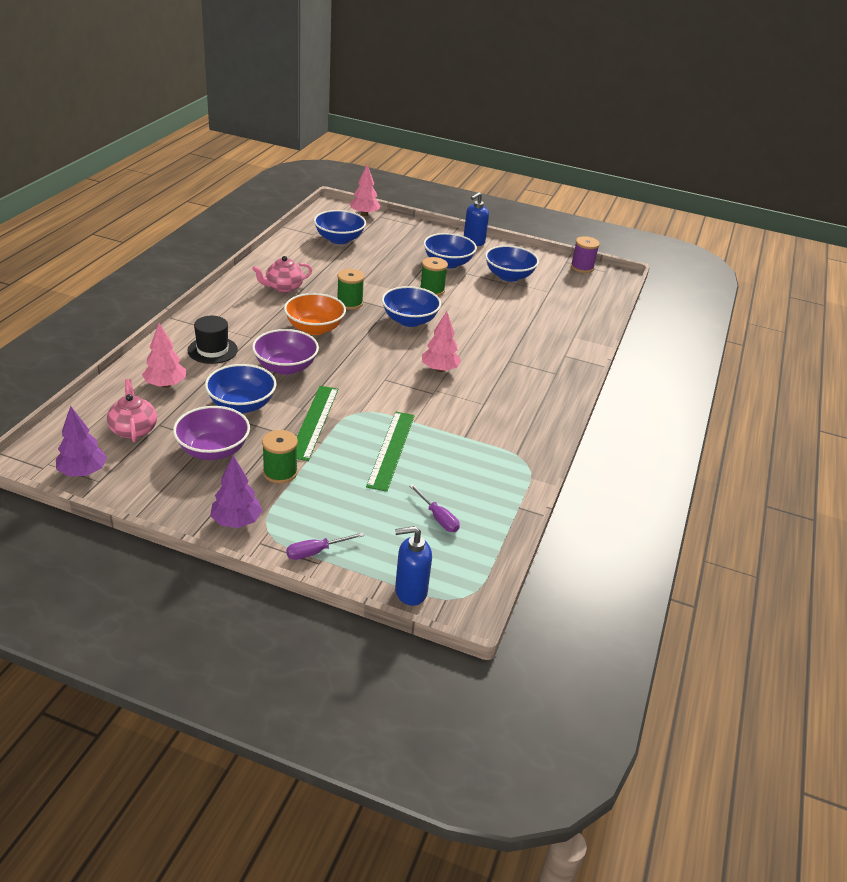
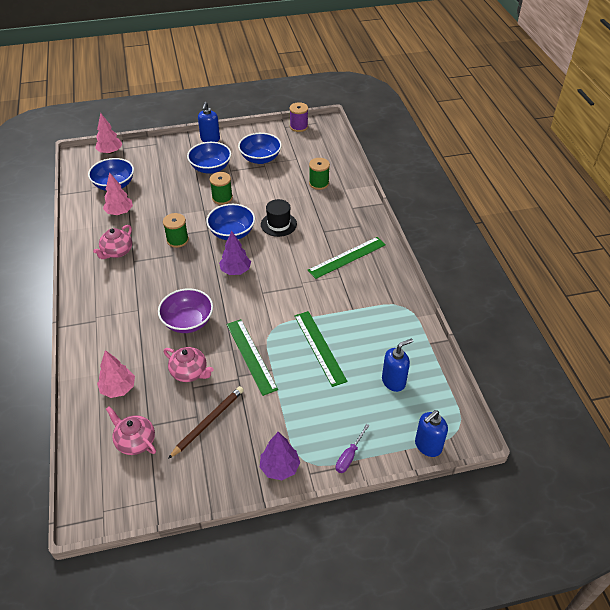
camera: 30 degrees left, 10 degrees up
purple tree [56,406,107,476] -> purple tree moved to [219,231,251,275]
purple bowl [173,406,250,460] -> brown pencil [168,386,244,459]
black hat [188,316,238,364] -> black hat moved to [261,199,297,237]
blue bowl [205,364,276,413] -> pink teapot [164,347,214,382]
green spool [262,430,298,483] -> green spool moved to [309,158,330,190]
orange bowl [284,293,346,335] -> none
purple screwdriver [409,484,460,532] -> blue soap dispenser [382,338,413,392]
pink tree [422,311,461,372] -> pink tree moved to [103,172,133,215]
none -> green ruler [308,237,386,279]

